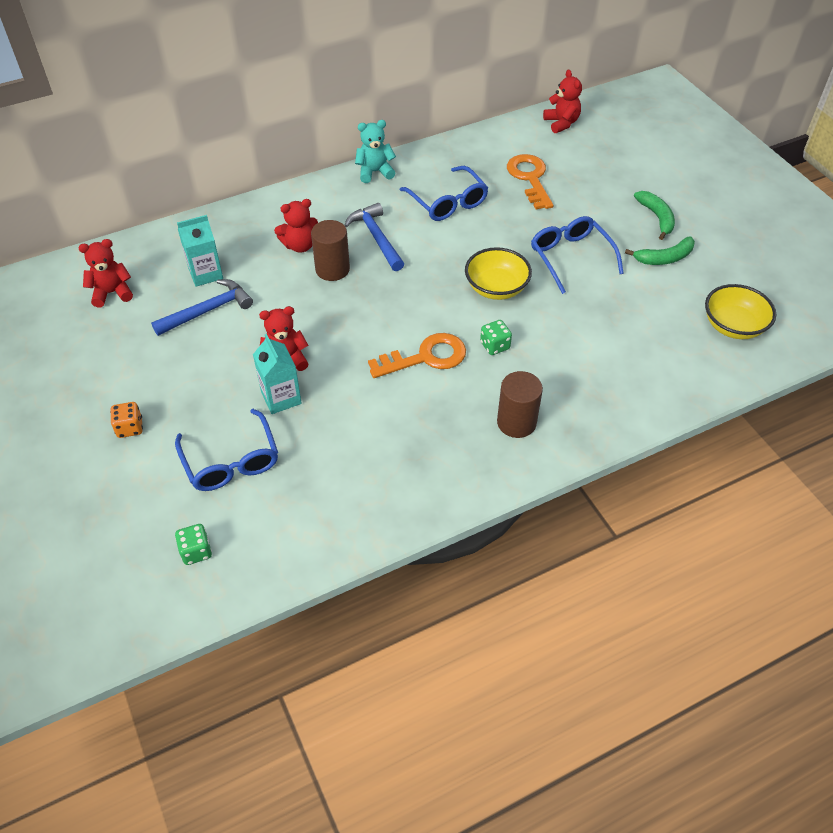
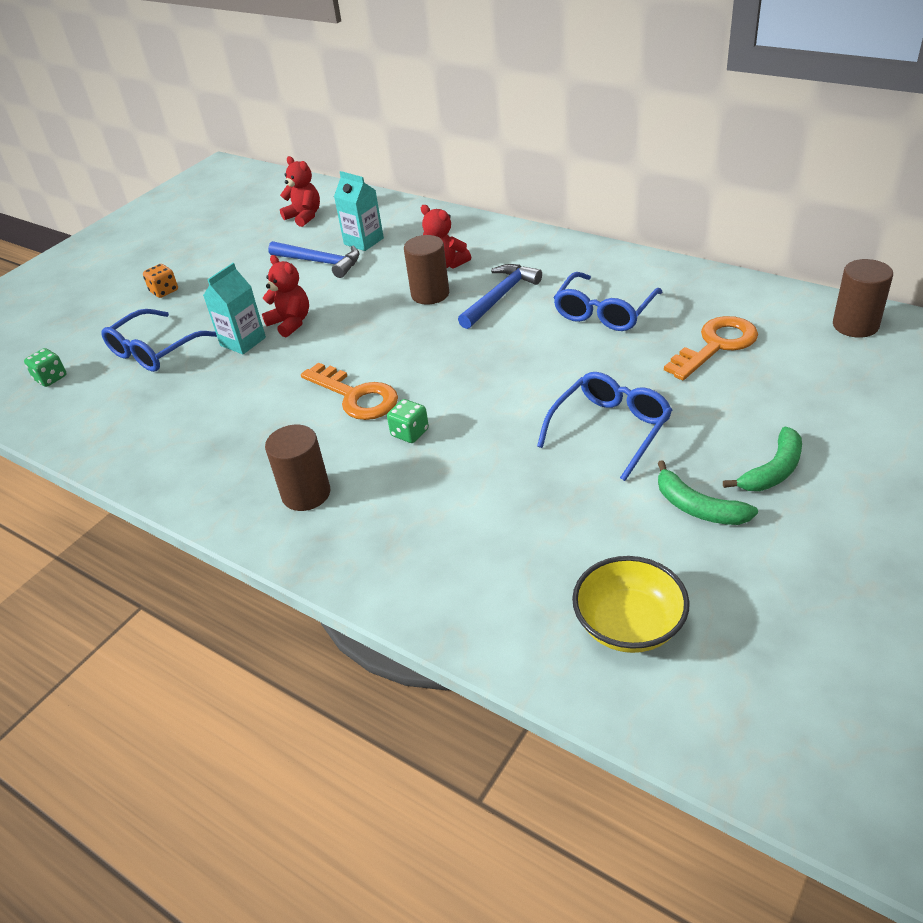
camera: 65 degrees right, 10 degrees down
turquoise teddy bear [355,120,396,183] -> none
yellow bowl [465,247,532,300] -> none
red teddy bear [543,70,582,133] -> brown cylinder [833,259,893,338]

